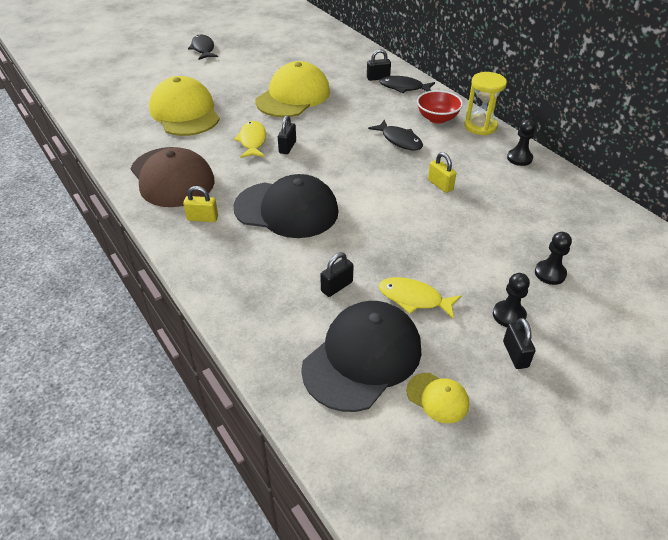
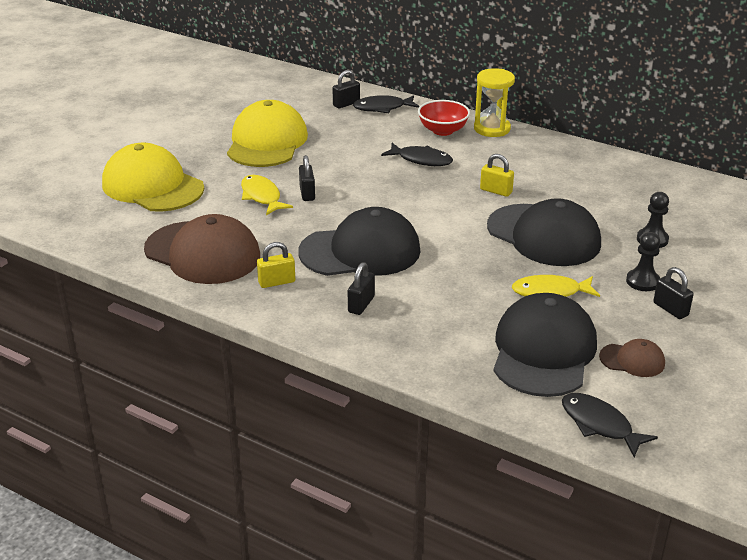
camera: 25 degrees left, 10 degrees down
black fish [188,35,218,60] -> black fish moved to [562,393,658,457]
black padlock [320,253,354,297] -> black padlock moved to [348,262,375,315]
yellow cap [406,373,469,423] -> brown cap [599,339,665,377]
black pawn [507,119,536,166] -> none
none -> black cap [487,198,601,266]

